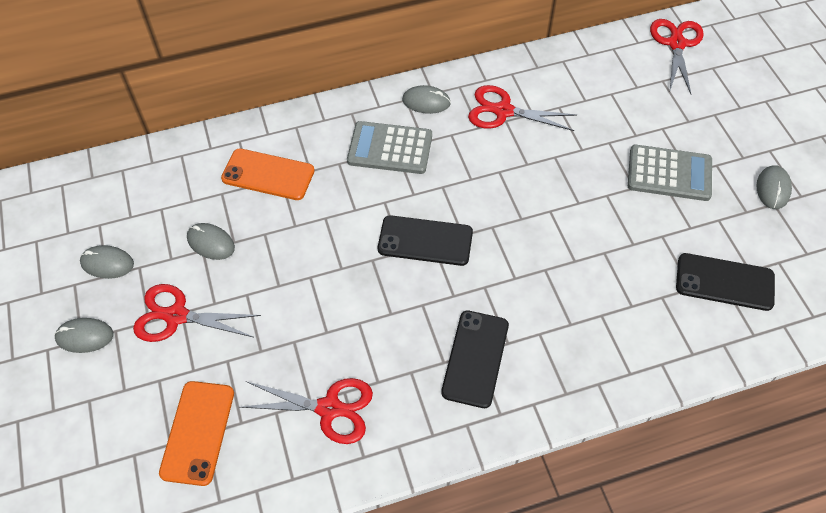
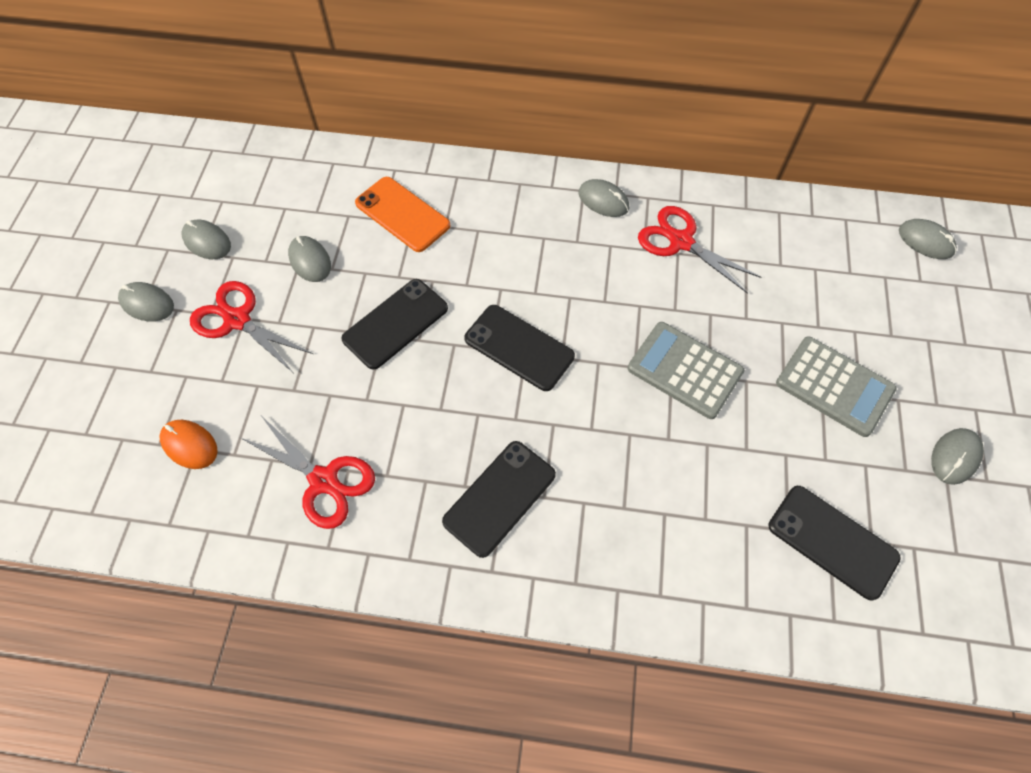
camera: 25 degrees right, 5 degrees up
orange phone [159,381,234,486] -> orange mouse [160,420,218,469]
grey calculator [347,121,432,174] -> grey calculator moved to [628,322,744,419]
red scissors [650,19,704,94] -> grey mouse [899,219,957,259]
none -> black phone [341,279,448,370]

